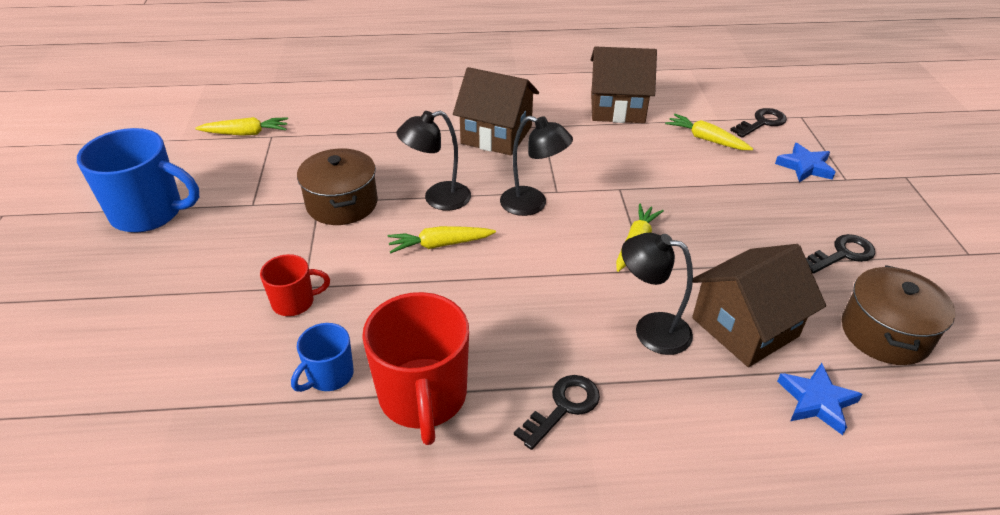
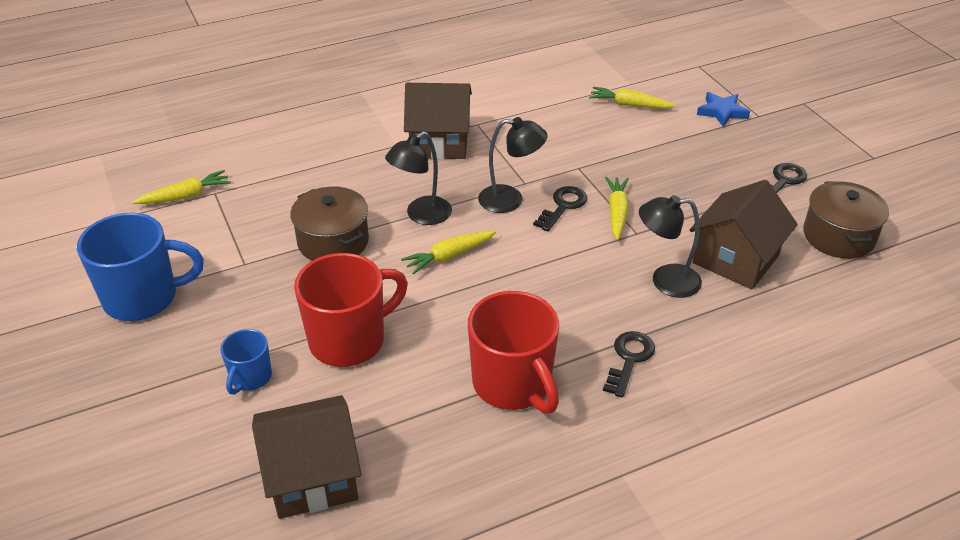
camera: 20 degrees left, 0 degrees up
red mug [260,254,330,316] -> red mug [294,253,408,367], size x1.90
blue mug [291,323,354,392] -> blue mug moved to [220,329,272,395]
brown house [591,46,657,123] -> brown house moved to [252,395,361,519]
black key [730,108,787,138] -> black key moved to [533,186,587,231]
blue star [777,363,863,435] -> none

